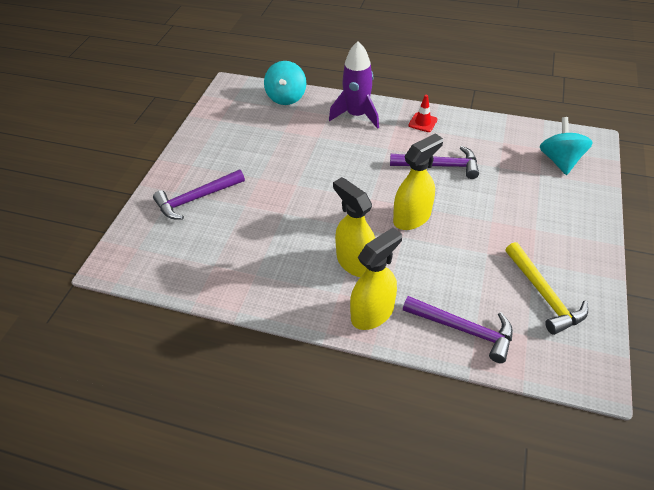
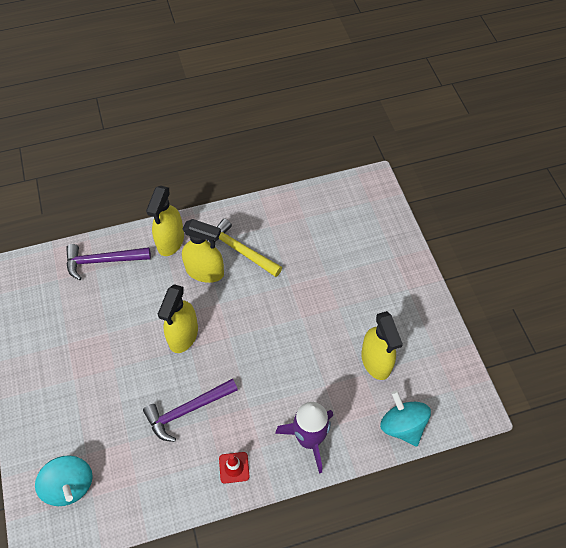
camera: 145 degrees right, 10 degrees up
purple hammer [153,169,245,220] -> none
yellow hammer [505,242,588,335] -> yellow hammer moved to [207,219,282,277]
none -> yellow spray bottle [361,311,403,380]

